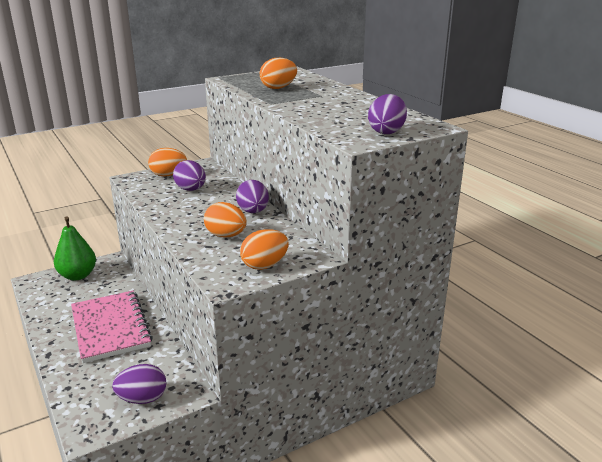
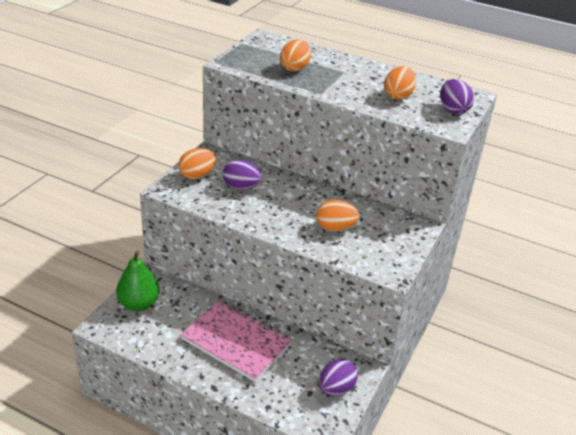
camera: 35 degrees left, 10 degrees up
purple egg [236,180,269,213] -> none
orange egg [240,229,288,270] -> orange egg moved to [384,66,416,100]

